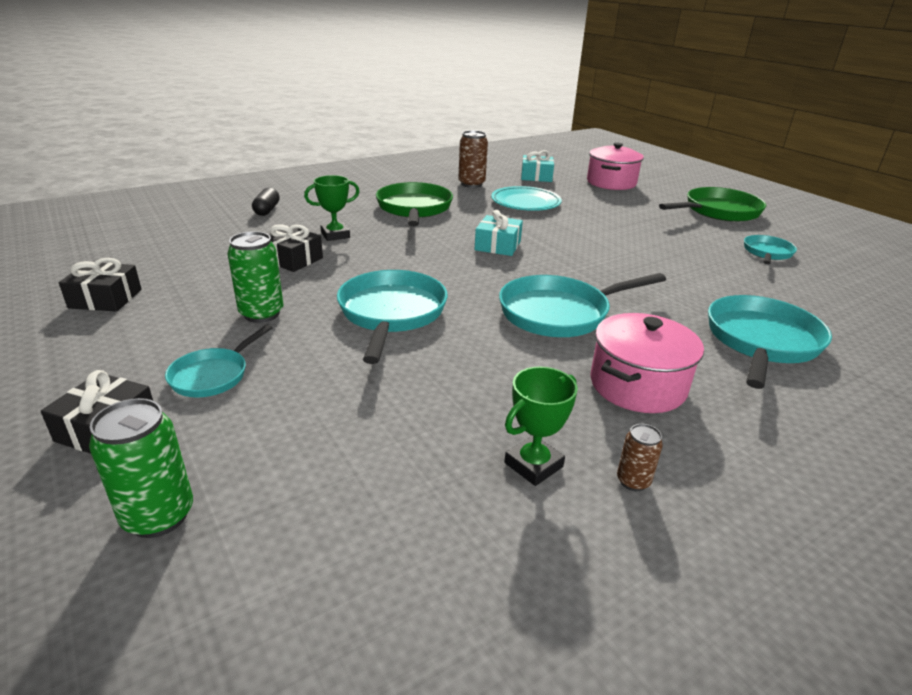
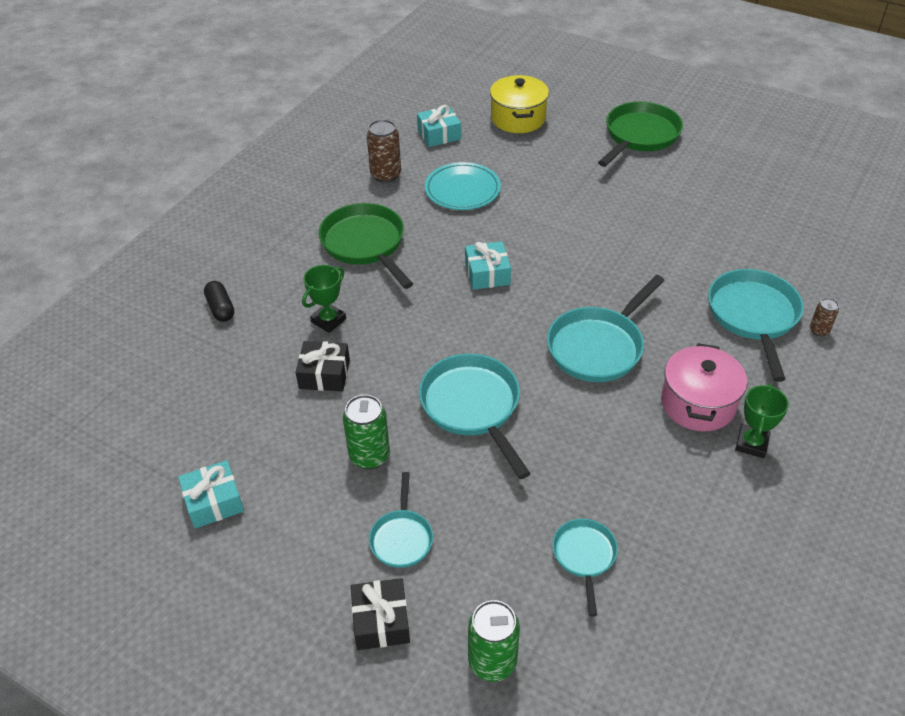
camera: 25 degrees left, 15 degrees up
black gift [59,258,142,312] -> turquoise gift [178,460,244,529]
green trophy [505,366,578,486] -> green trophy moved to [735,384,789,458]
pink pot [587,142,644,190] -> yellow pot [490,75,549,133]
brown can [617,424,663,491] -> brown can moved to [810,298,839,336]
turquoise pan [744,235,797,264] -> turquoise pan moved to [552,519,618,617]

